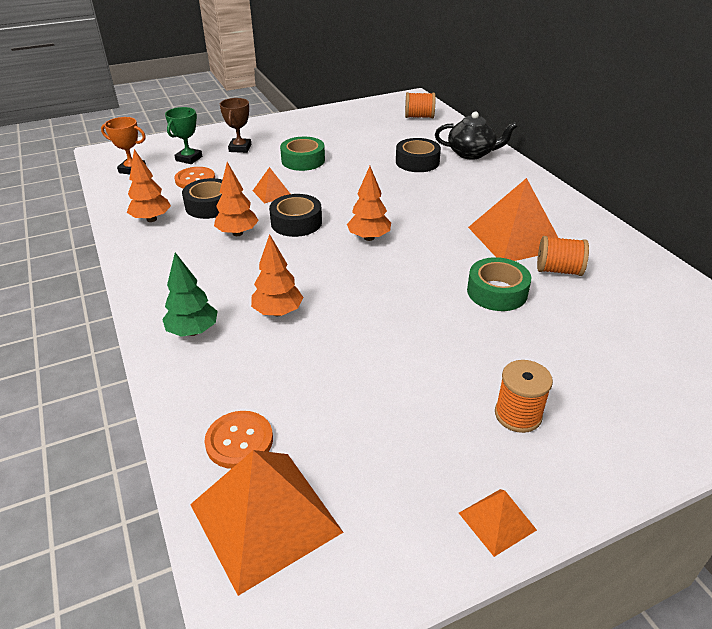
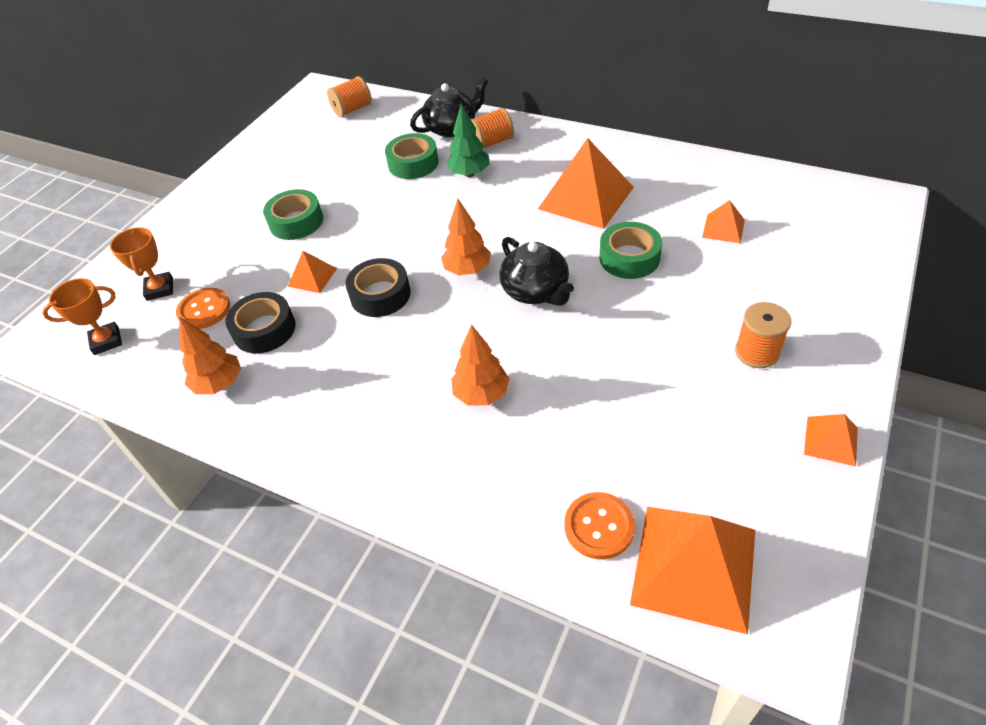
camera: 35 degrees left, 10 degrees up
green tree [162,252,218,337] -> green tree moved to [446,104,490,177]
green trophy [165,107,202,164] -> orange trophy [110,227,173,301]
orange tree [214,162,259,236] -> none
brown trophy [220,98,251,153] -> none
black tape [396,138,441,172] -> green tape [385,133,439,179]
orange spool [537,236,589,276] -> orange spool moved to [471,108,514,150]
none -> black teapot [500,237,574,306]
none -> orange pyramid [702,200,745,243]

